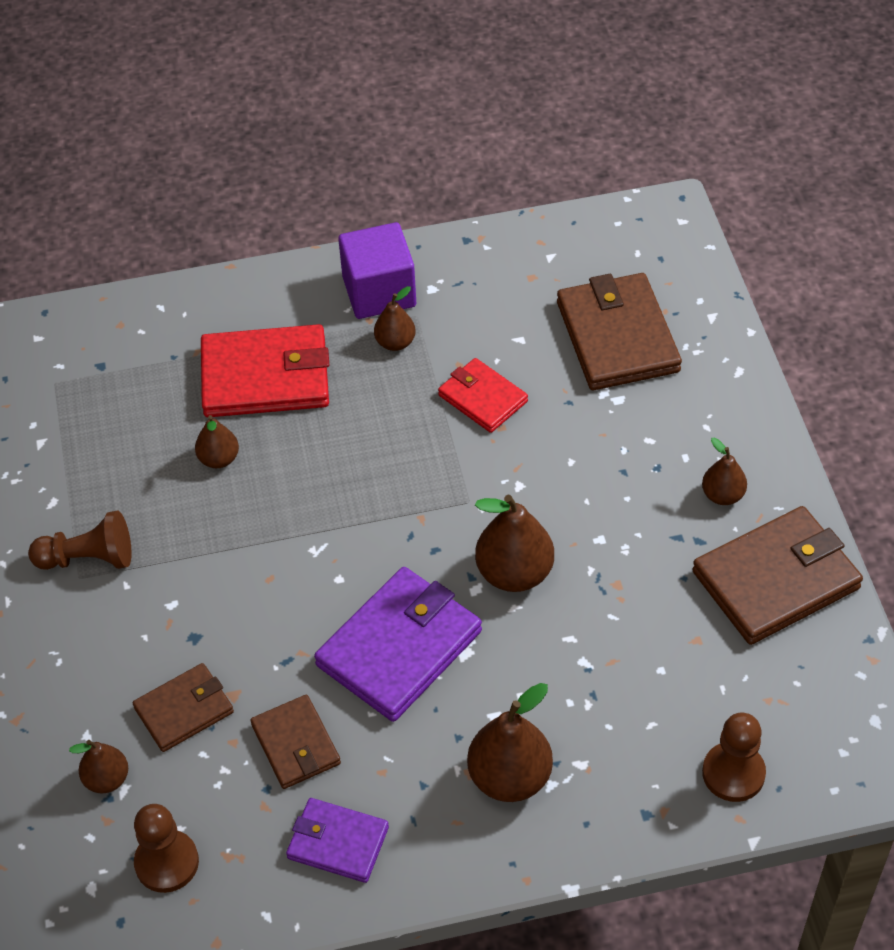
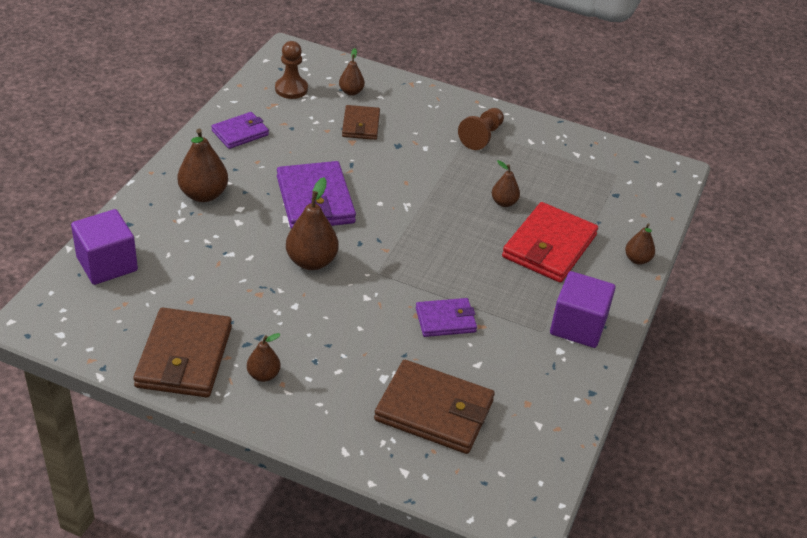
camera: 120 degrees right, 10 degrees down
brown wallet [251,695,341,789] -> none
brown pear [374,286,416,351] -> brown pear moved to [625,223,655,265]
red wallet [438,358,528,433] -> purple wallet [416,298,477,337]
brown pawn [702,713,766,802] -> purple cube [71,209,138,285]

